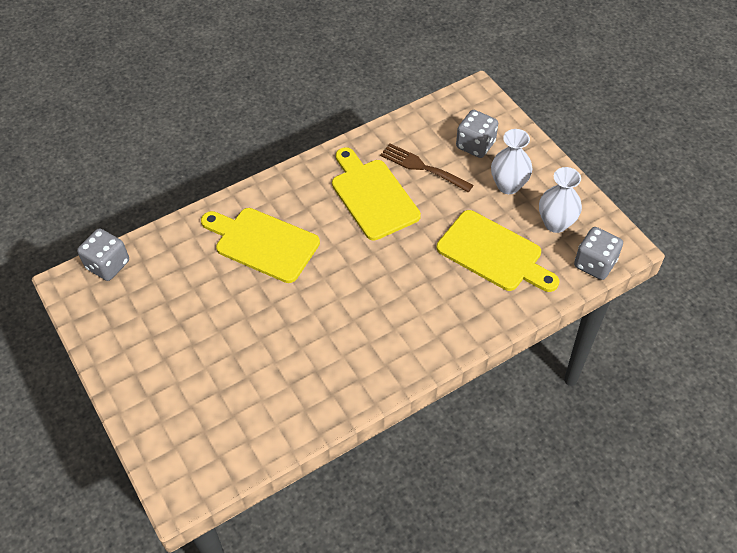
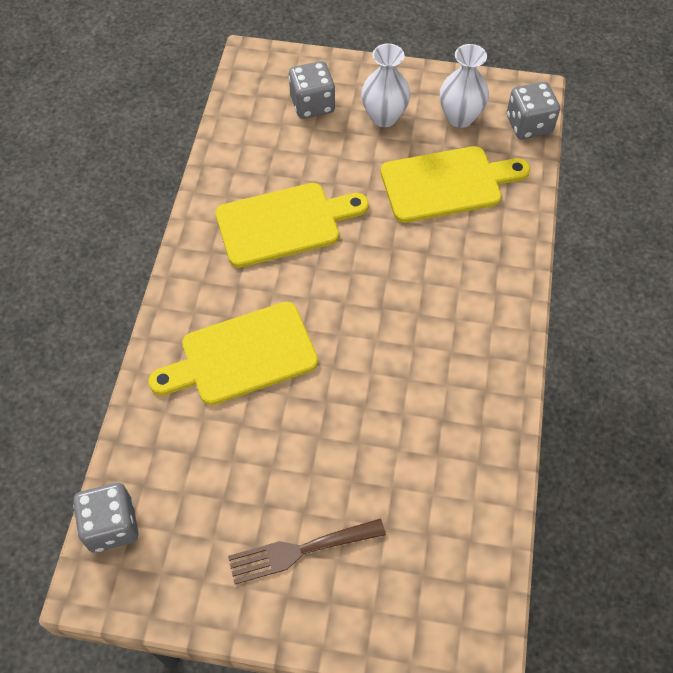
camera: 50 degrees left, 5 degrees up
yellow cutting board [332,147,421,240] -> yellow cutting board turned 150 degrees clockwise [215,183,369,268]
brown fork [380,144,473,192] -> brown fork moved to [228,519,386,584]

